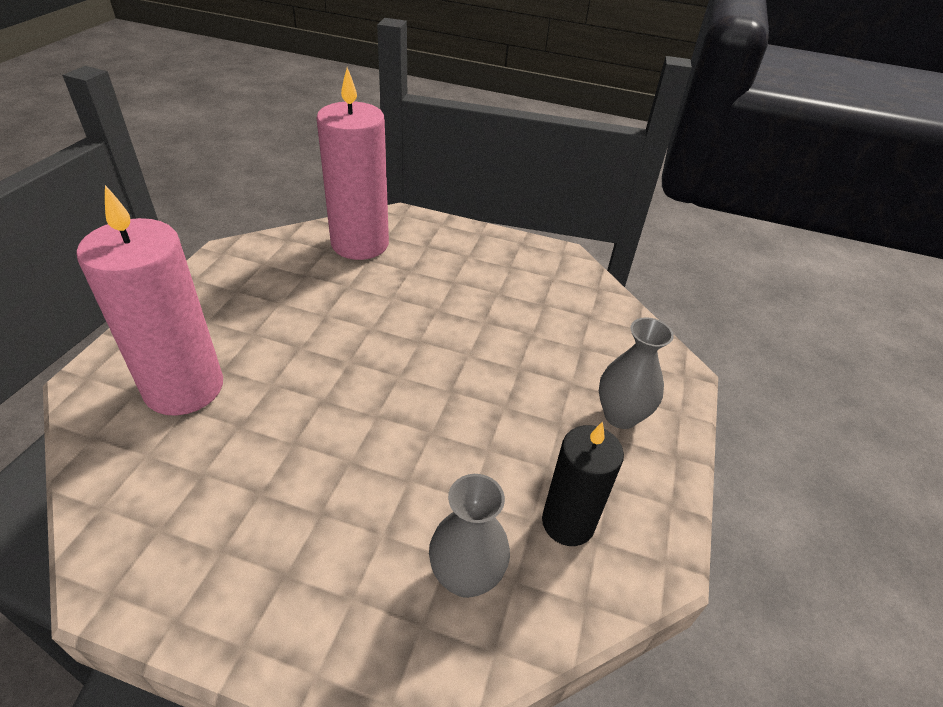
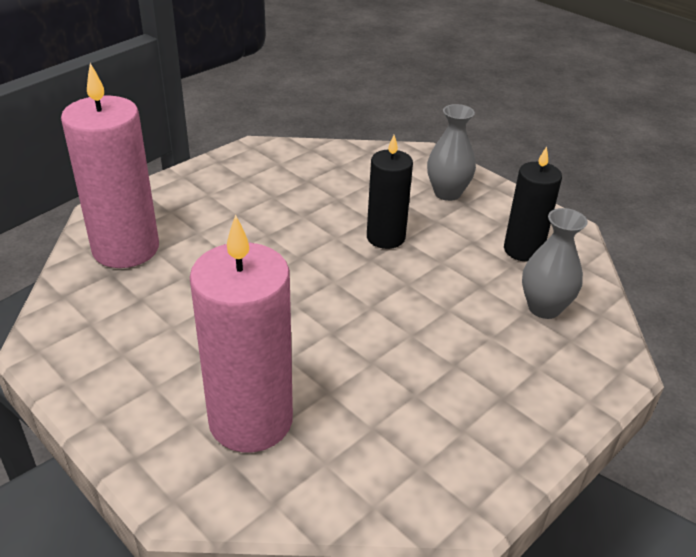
camera: 60 degrees left, 5 degrees down
none -> black candle [367,135,413,249]

